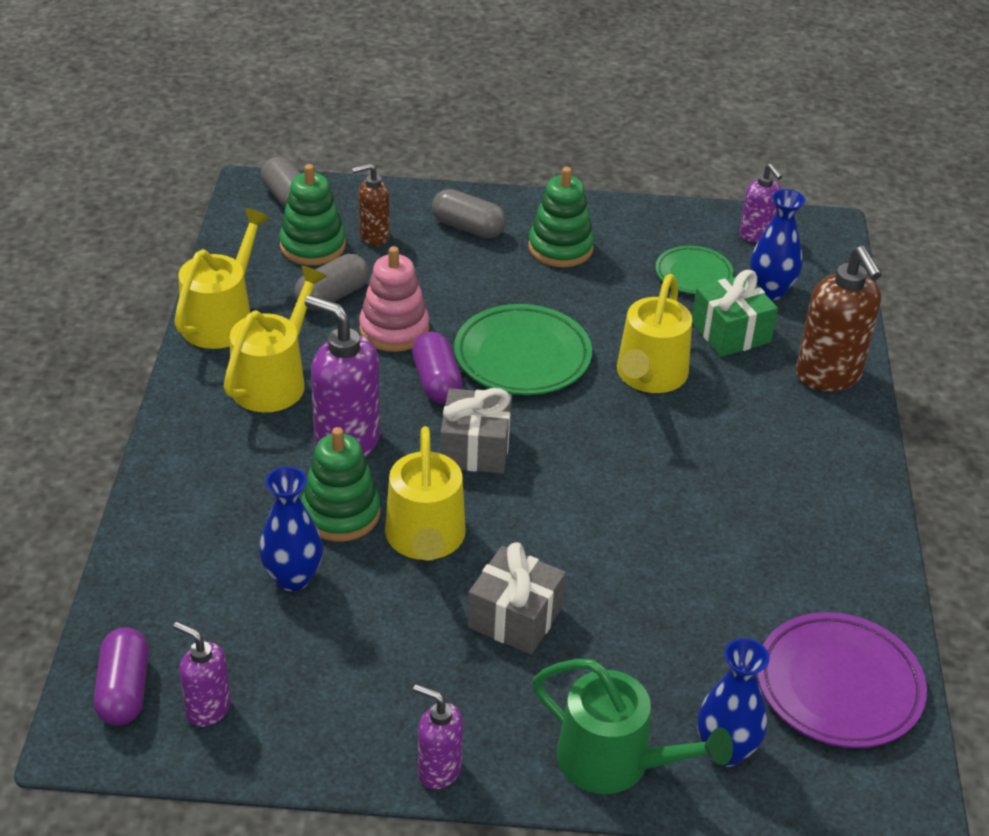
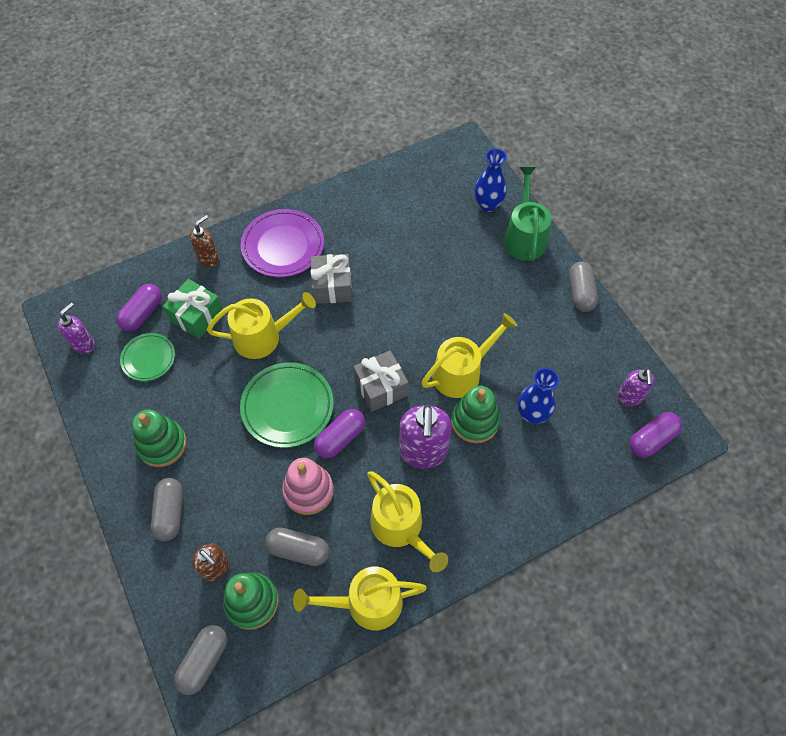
camera: 120 degrees left, 20 degrees up
yellow watering can [224,265,327,412] -> yellow watering can turned 120 degrees counterclockwise [367,471,448,572]
purple soap dispenser [413,684,463,789] -> grey capsule [569,262,598,312]
grey gift [467,542,566,654] -> grey gift moved to [311,254,352,304]
blue vase [750,189,805,300] -> purple capsule [116,284,162,332]
purple plate [757,612,927,748] -> purple plate moved to [241,209,324,277]
brown soap dispenser [796,246,882,391] -> brown soap dispenser [190,215,219,267], size x0.58

